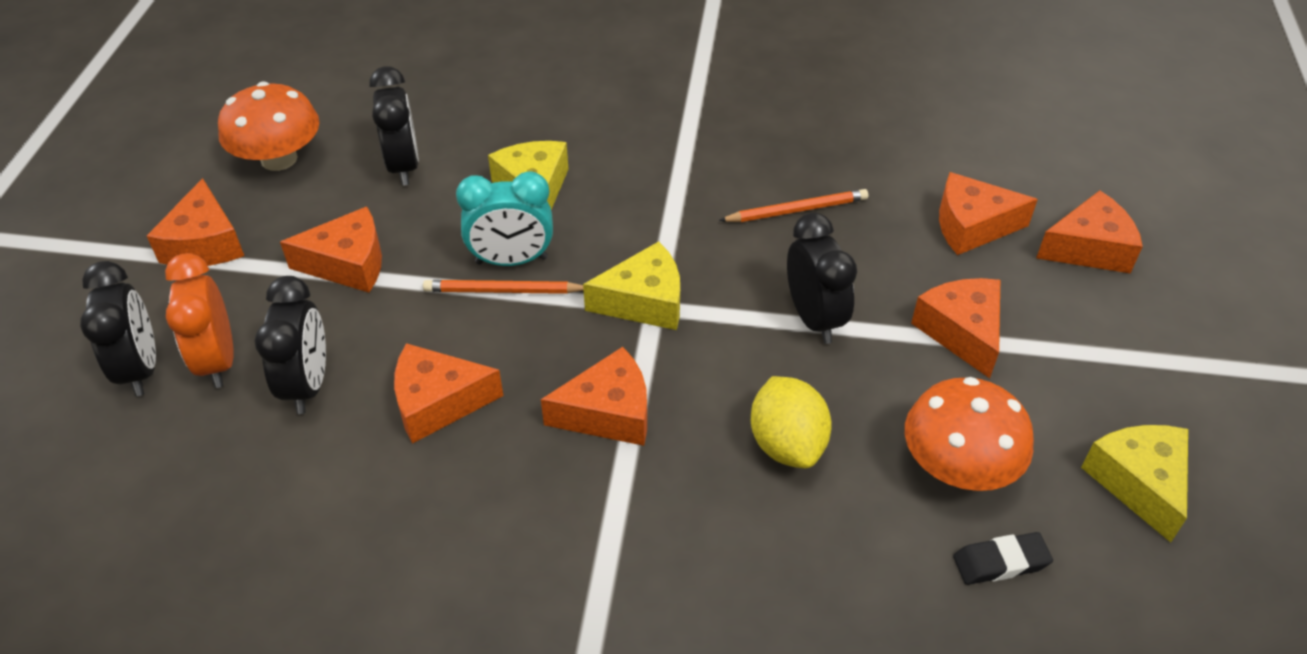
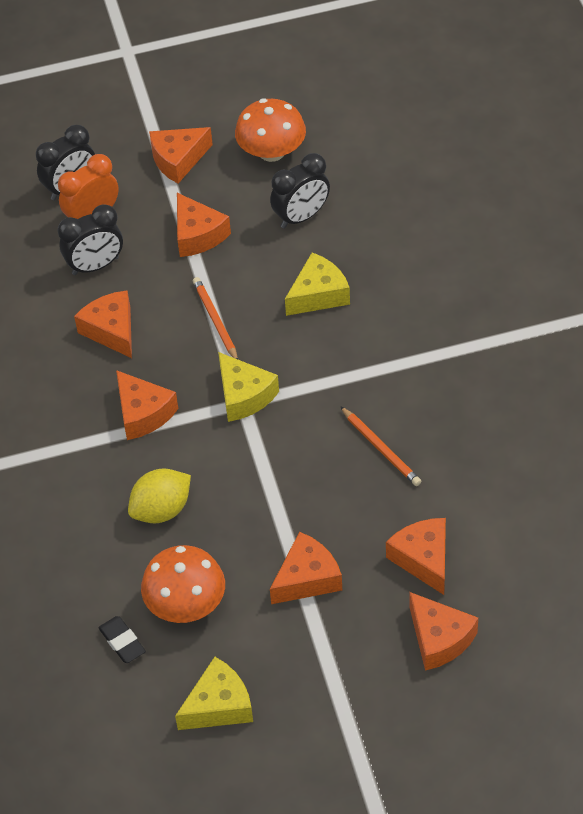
camera: 70 degrees right, 5 degrees up
turquoise clock [456,171,553,266] -> none
black clock [787,213,857,344] -> none

